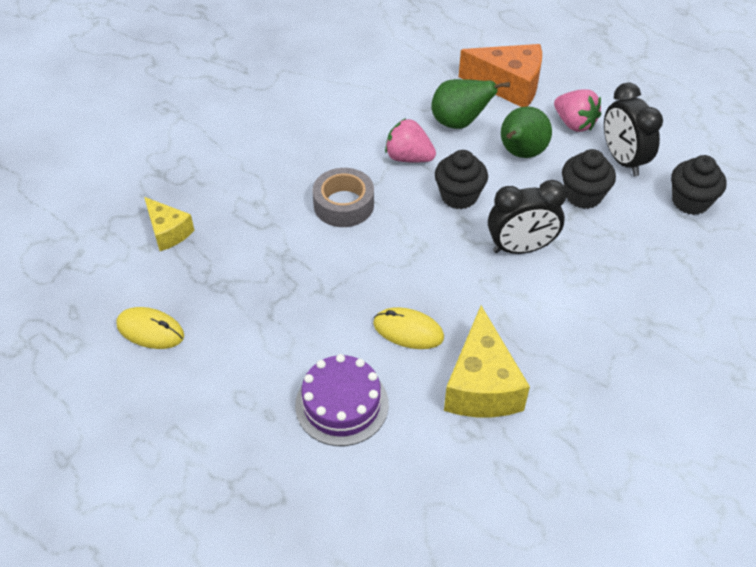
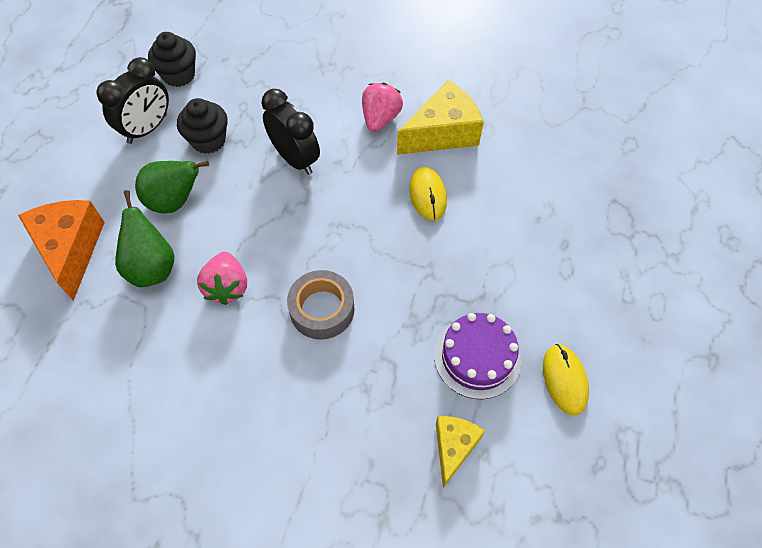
camera: 120 degrees left, 10 degrees up
purple cake [295,354,389,446] -> purple cake moved to [434,313,521,399]
black cupcake [435,150,488,209] -> none
pink strawberry [554,89,601,132] -> pink strawberry moved to [362,82,403,132]

